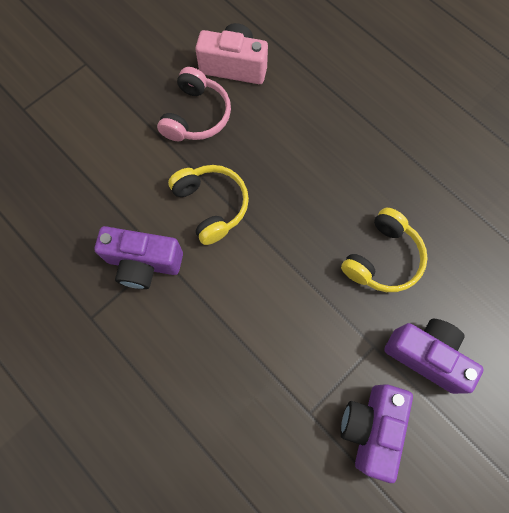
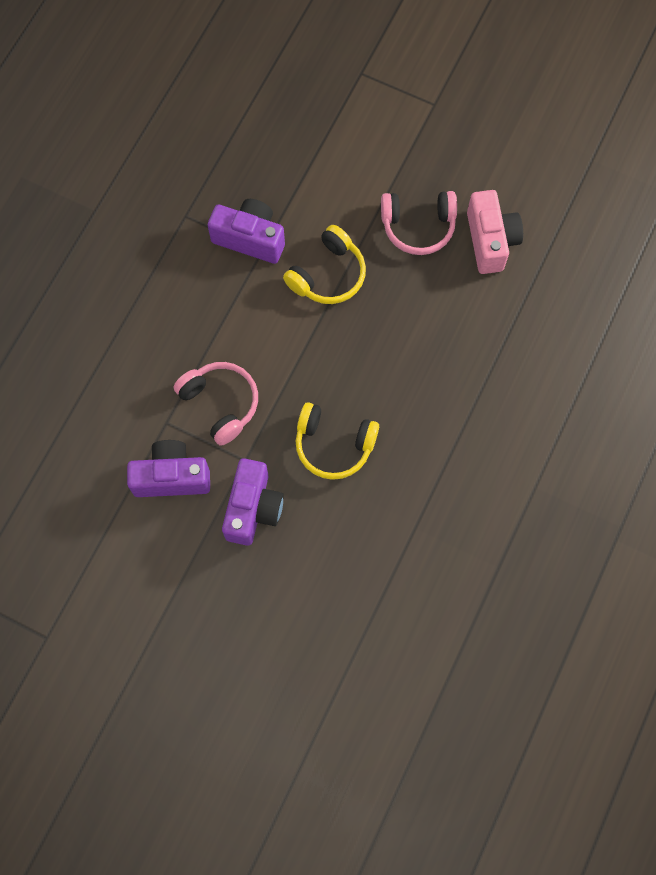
camera: 70 degrees right, 0 degrees up
purple camera [94,226,183,289] -> purple camera turned 120 degrees clockwise [208,199,285,264]
none -> pink headphones [173,362,258,446]

